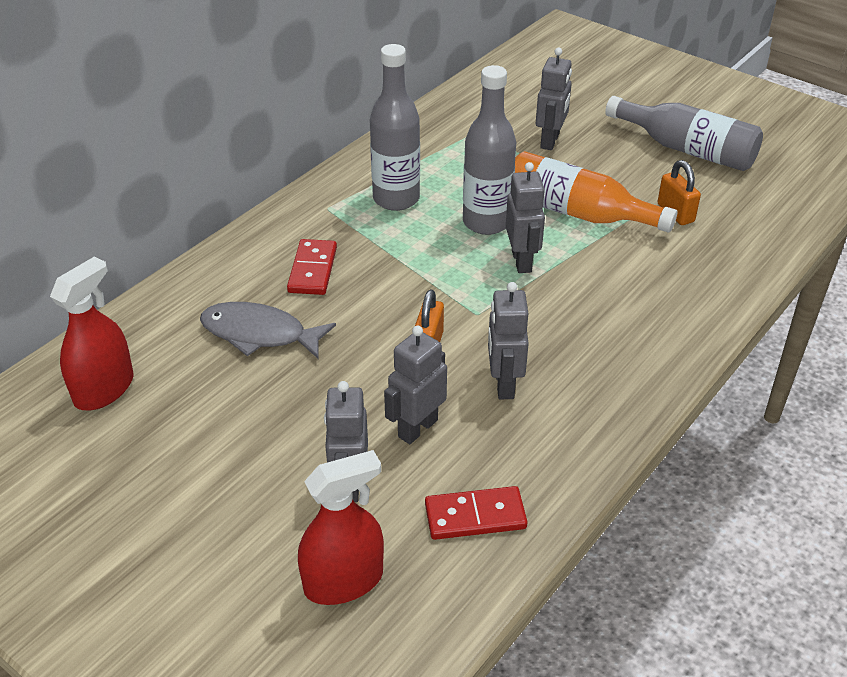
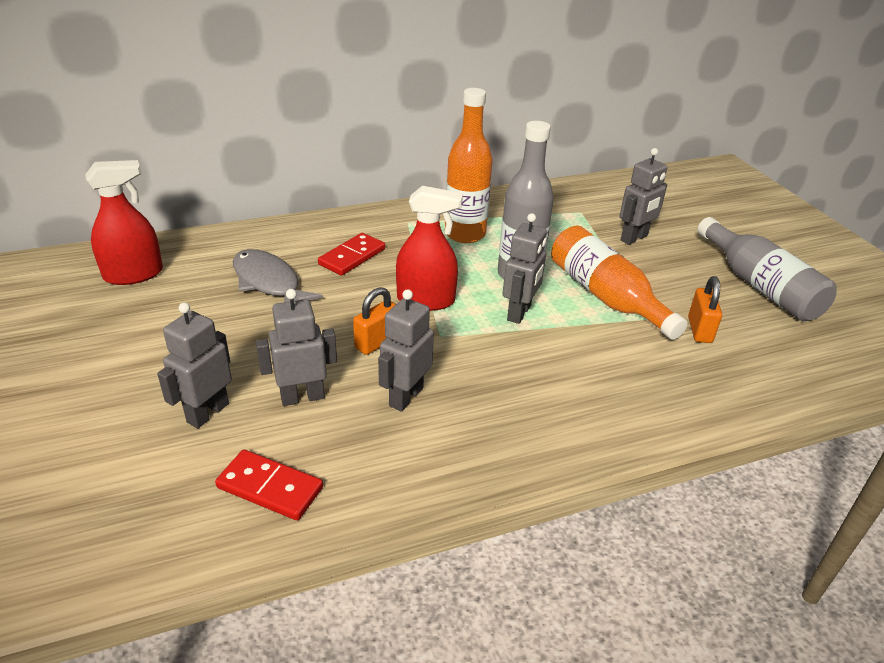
camera: 30 degrees right, 5 degrees down
red spray bottle [298,450,384,605] -> red spray bottle moved to [396,186,463,311]
grey bottle [370,44,420,211] -> orange bottle [445,88,493,243]

